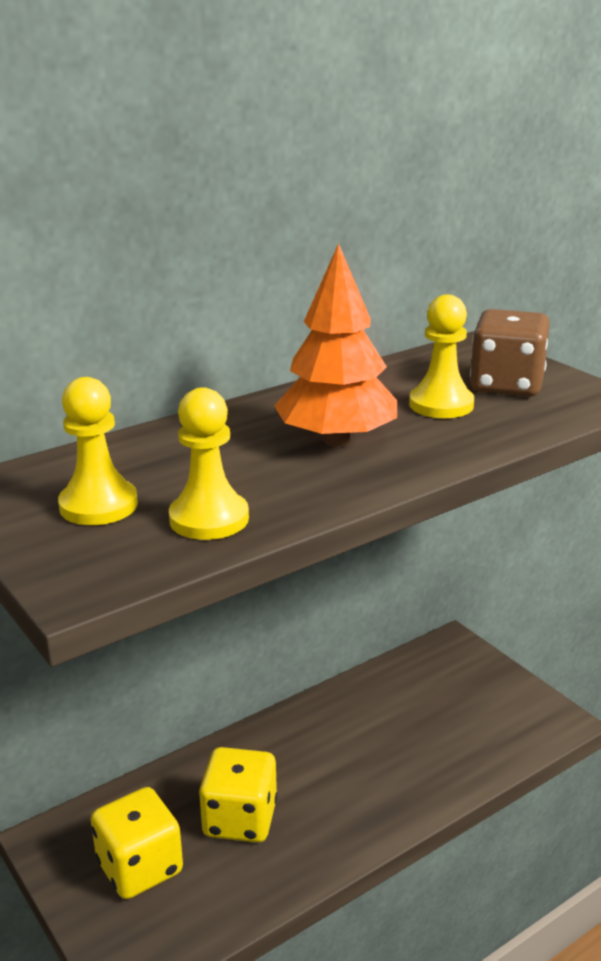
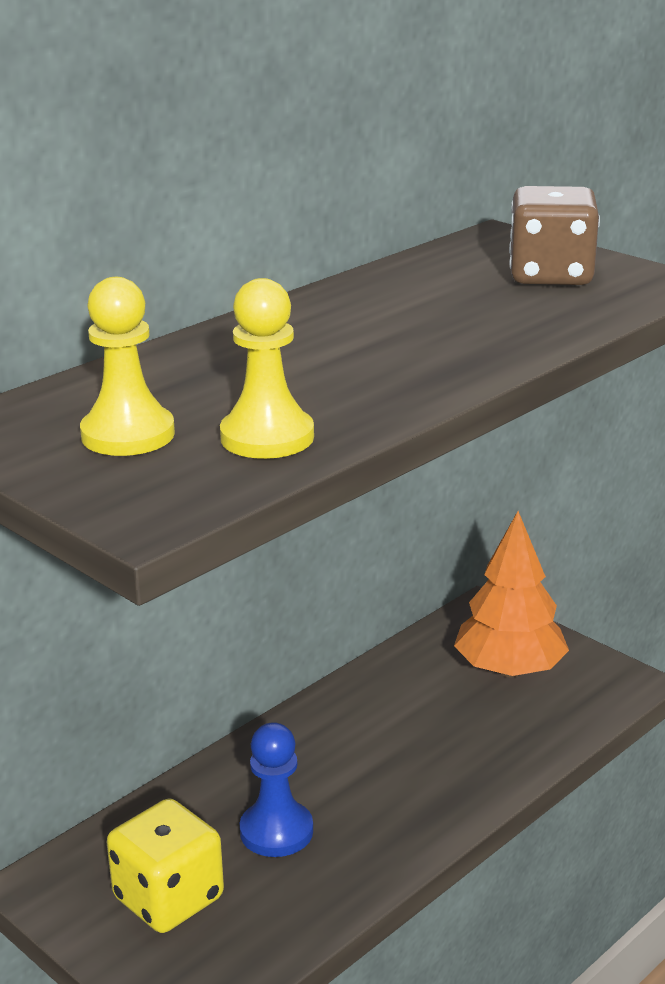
camera: 10 degrees left, 0 degrees up
yellow dice [199,747,277,843] -> blue pawn [240,722,313,857]
orange tree [274,243,397,447] -> orange tree moved to [454,511,569,677]
yellow pawn [409,294,474,418] -> none

